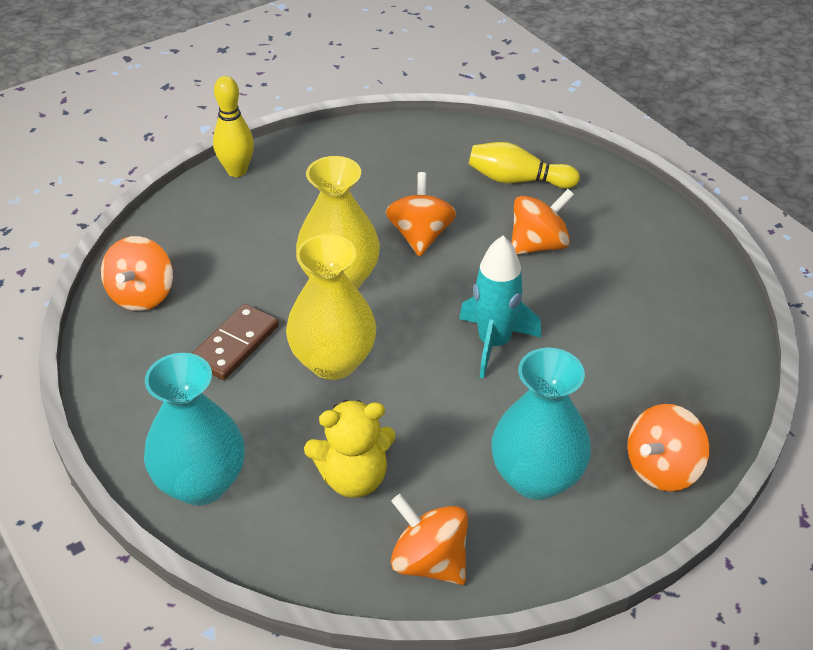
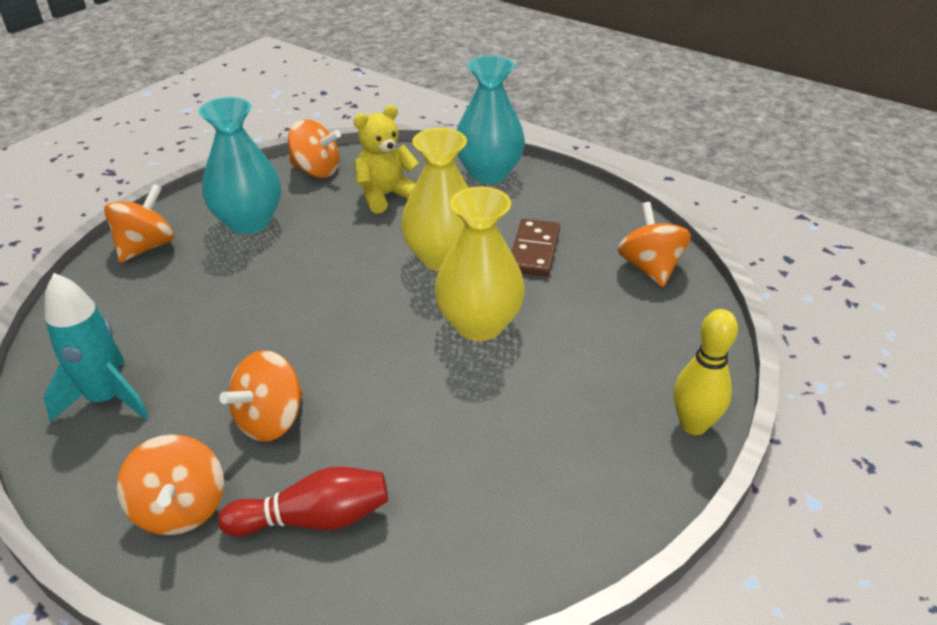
camera: 160 degrees right, 5 degrees down
orange spinning top [386,172,456,257] -> orange spinning top moved to [117,434,224,535]
turquoise rocket [459,236,541,378] -> turquoise rocket moved to [43,273,149,422]
yellow bowling pin [469,142,580,189] -> red bowling pin [218,467,388,537]

